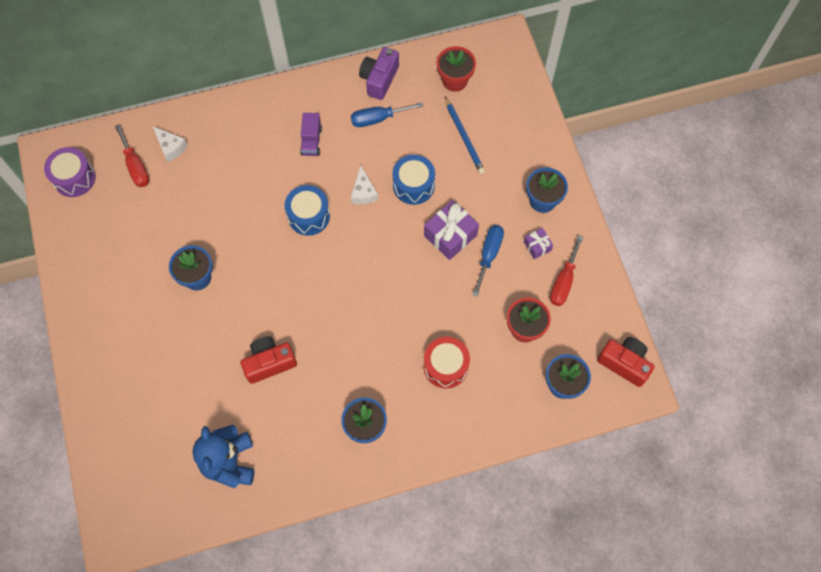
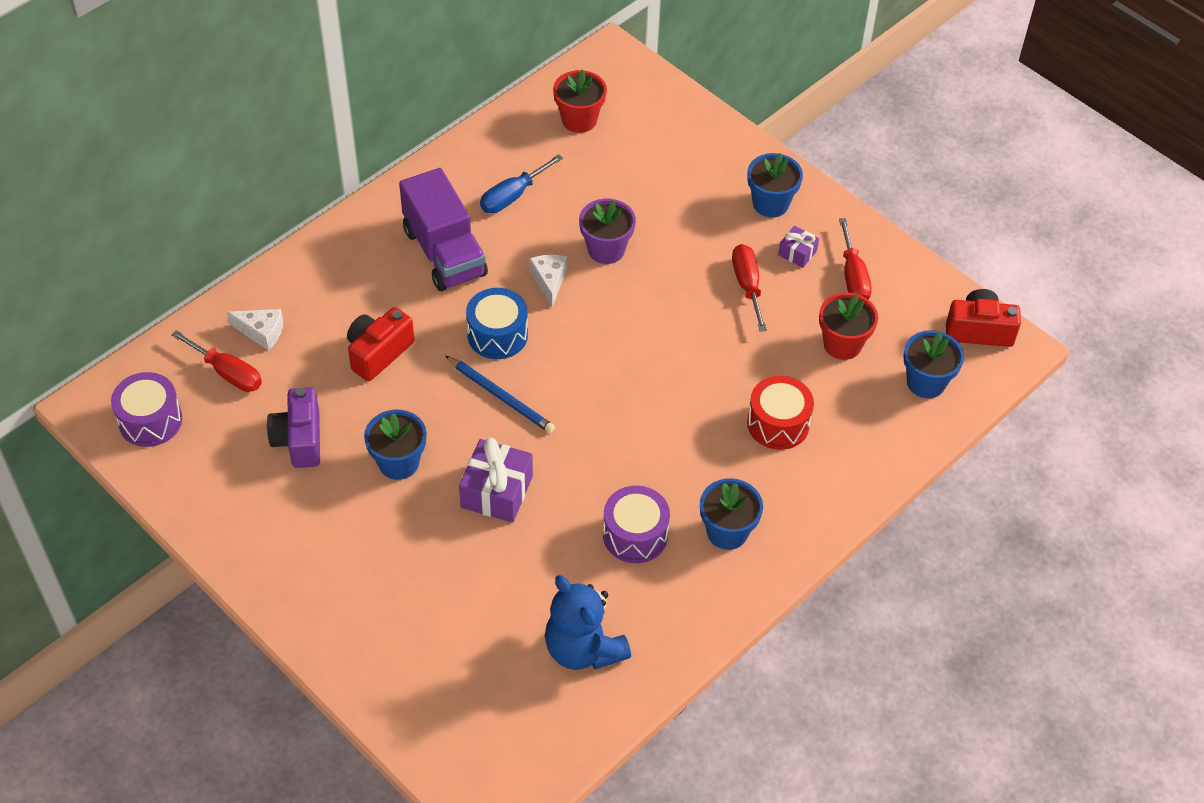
camera: 30 degrees left, 15 degrees down
red camera [240,336,297,384] -> red camera moved to [347,307,414,381]
purple truck [300,113,322,156] -> purple truck [399,168,488,291], size x1.96
white cheese [351,165,378,204] -> white cheese turned 150 degrees counterclockwise [529,255,567,307]
purple camera [359,47,399,100] -> purple camera moved to [267,387,320,468]
blue drum [392,155,435,205] -> purple flower pot [579,199,636,264]
purple gift [424,200,479,260] -> purple gift moved to [459,438,533,523]
blue pencil [445,97,485,174] -> blue pencil moved to [446,356,555,433]
blue screwdriver [473,225,504,297] -> red screwdriver [732,244,767,332]
none -> purple drum [603,486,670,563]

